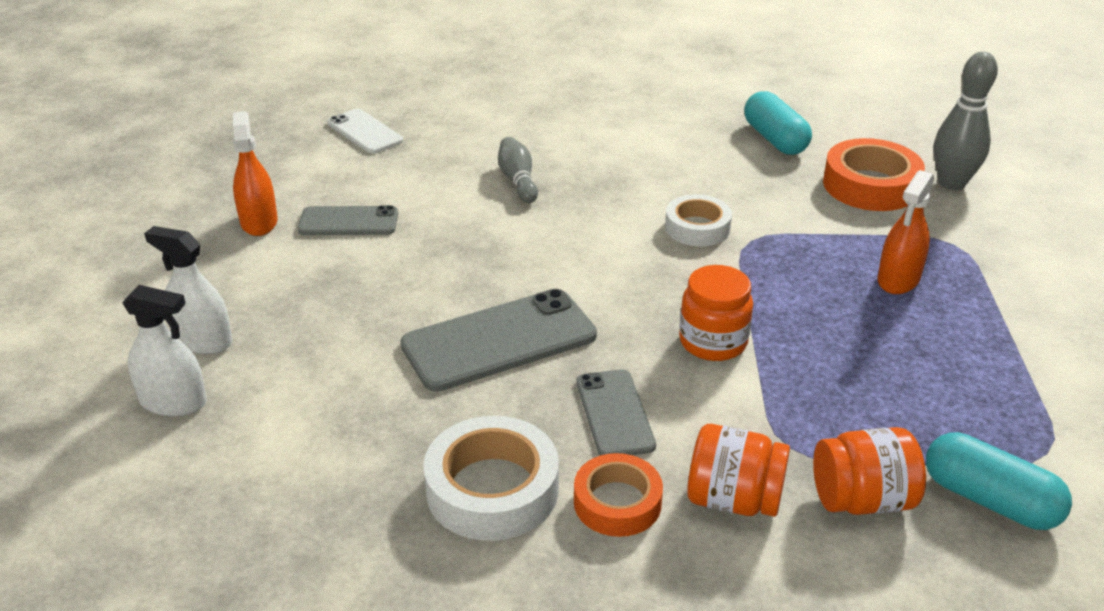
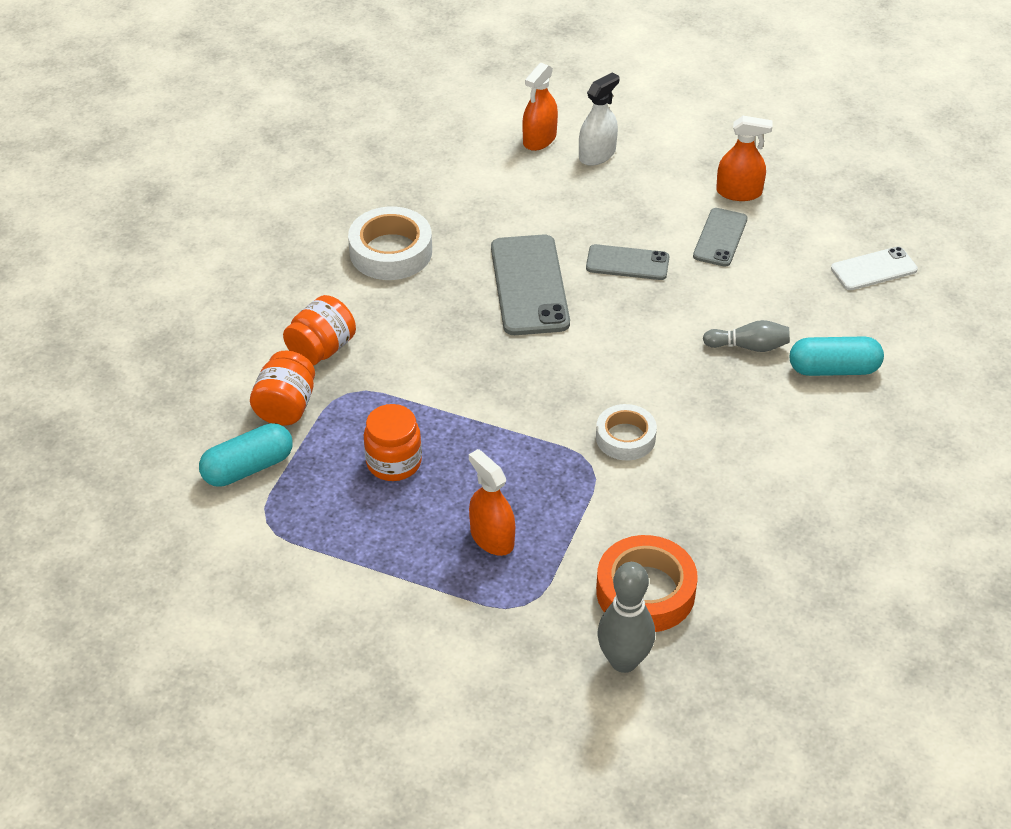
camera: 110 degrees right, 10 degrees up
white spray bottle [122,285,207,416] -> orange spray bottle [522,63,558,151]
orange tape [574,453,663,537] -> none
grey phone [576,369,656,456] -> grey phone moved to [586,244,669,280]
orange jar [679,265,753,361] -> orange jar moved to [364,404,422,481]
turquoise capsule [744,91,812,155] -> turquoise capsule moved to [790,336,884,376]

